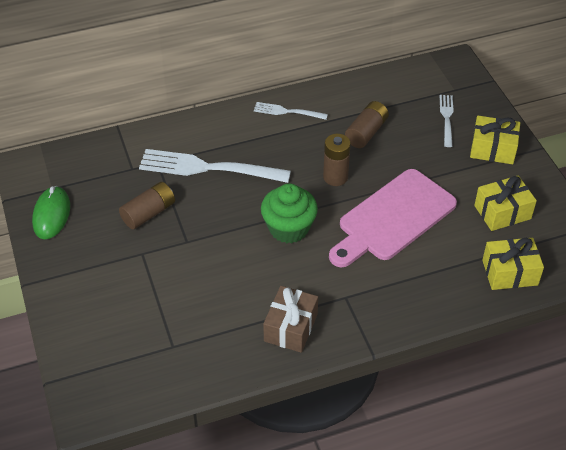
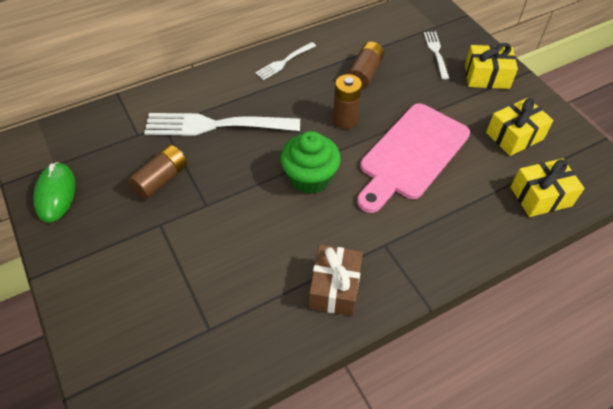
camera: 10 degrees left, 5 degrees up
white fork [254,102,328,120] -> white fork turned 45 degrees counterclockwise [255,42,316,80]

